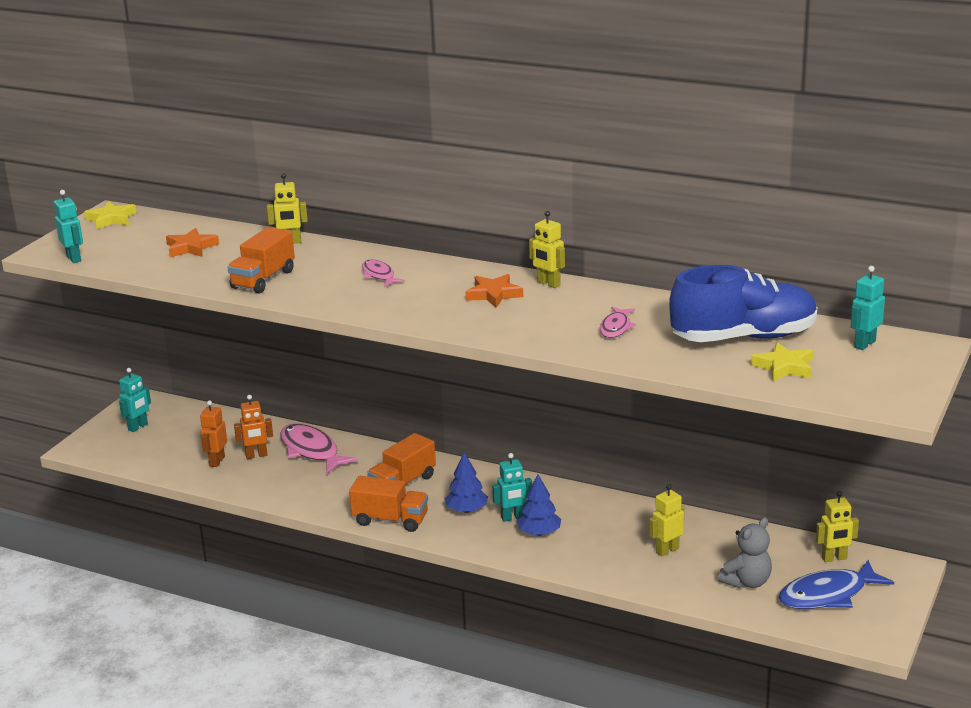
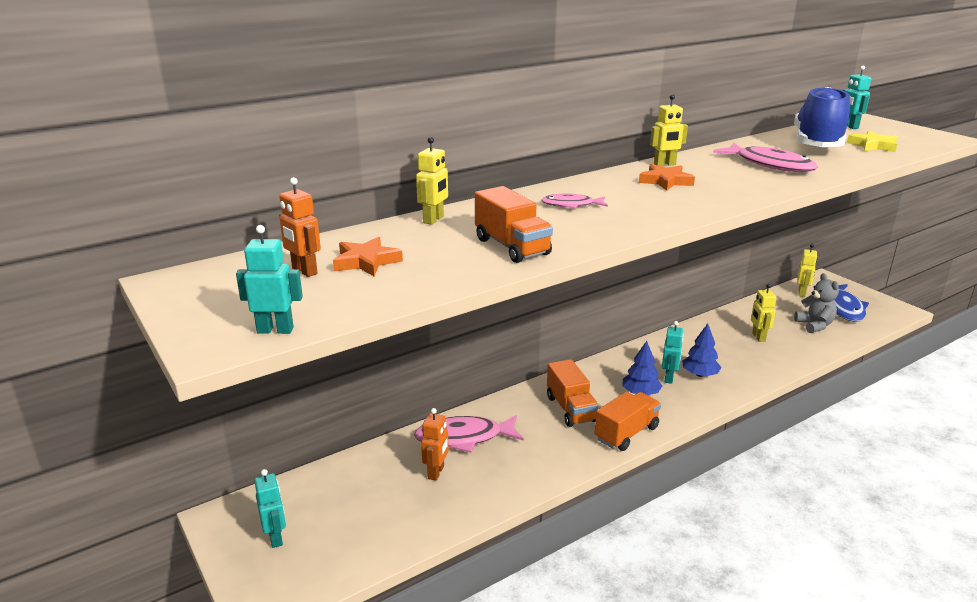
camera: 60 degrees left, 0 degrees up
yellow star [84,201,137,229] -> none
orange robot [200,400,227,467] -> orange robot moved to [279,177,321,277]
pink fish [600,307,636,338] -> pink fish [713,143,818,172], size x1.79

